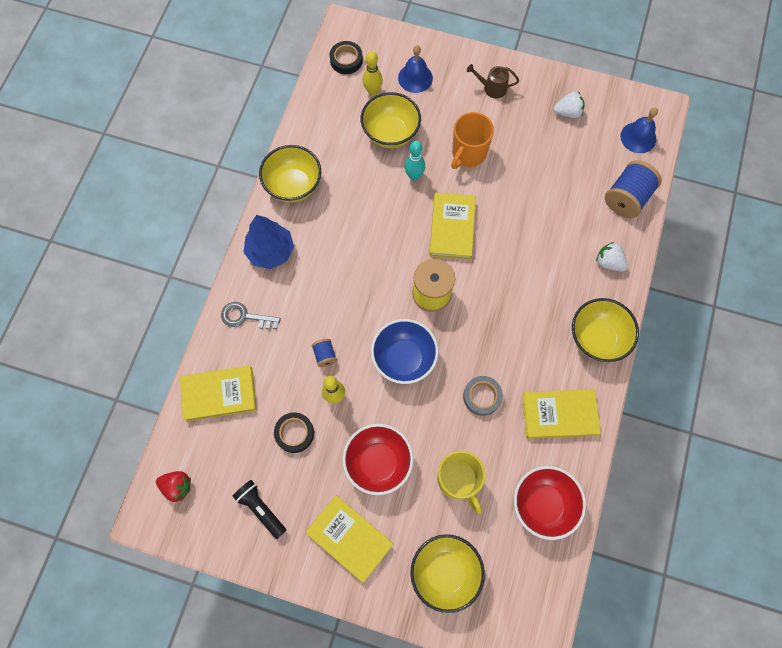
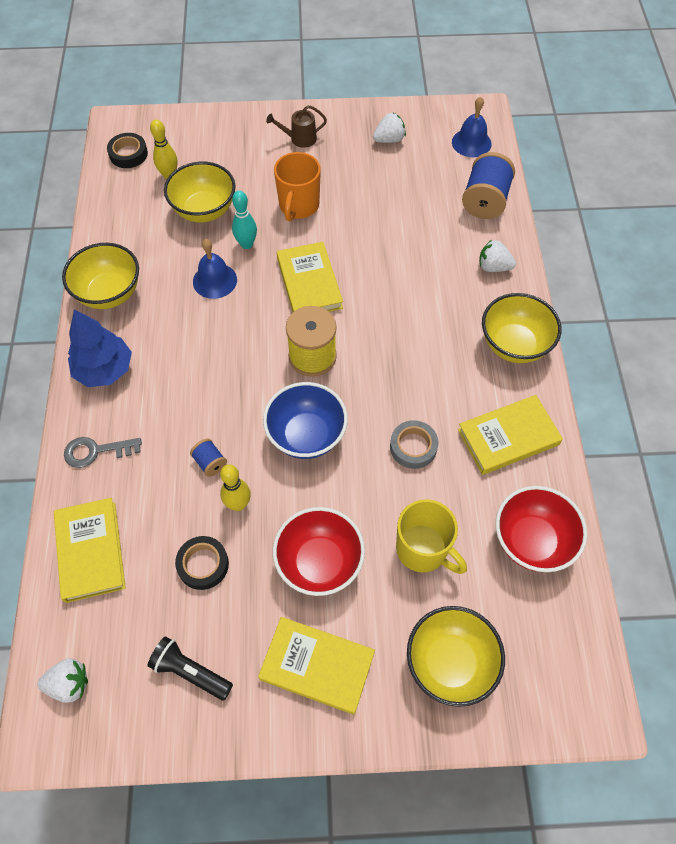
camera: 20 degrees left, 10 degrees down
red strawberry [156,471,191,502] -> white strawberry [37,659,88,703]
yellow book [180,366,257,421] -> yellow book turned 75 degrees counterclockwise [54,498,126,603]
blue bell [398,45,433,93] -> blue bell moved to [193,239,237,299]

